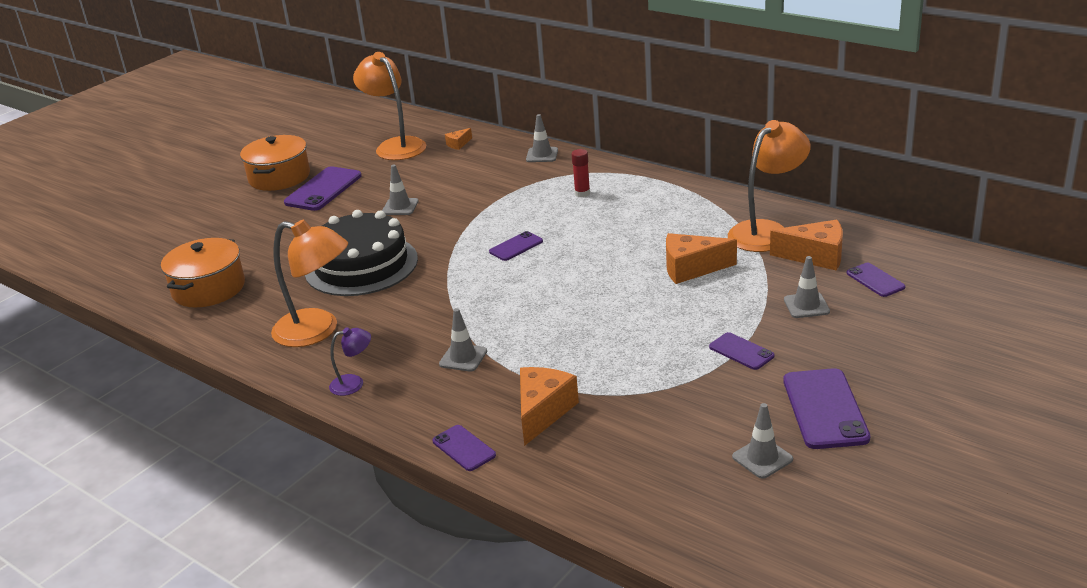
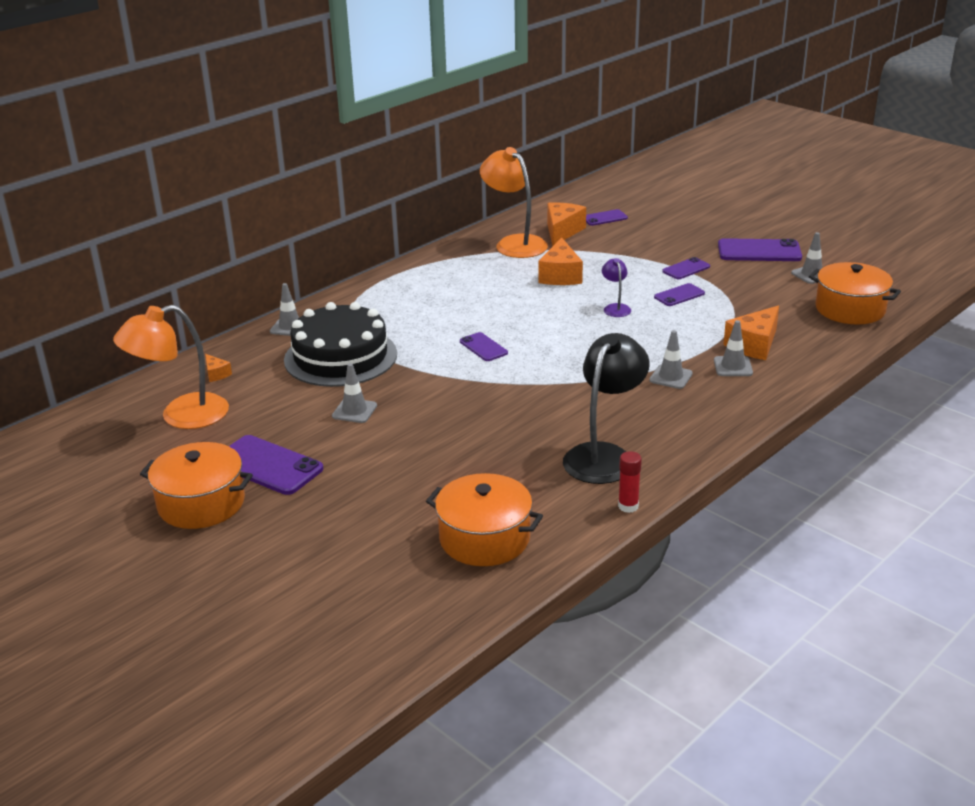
camera: 85 degrees left, 0 degrees up
orange lamp [271,219,348,347] -> black lamp [563,333,650,484]
black cake [305,210,418,296] -> black cake moved to [284,302,397,387]
purple lamp [329,327,371,396] -> purple lamp moved to [602,258,631,317]
purple phone [432,425,496,471] -> purple phone moved to [654,283,705,306]
orange cheese [520,367,579,446] -> orange cheese turned 75 degrees counterclockwise [723,305,779,360]
red glue stick [572,149,590,197] -> red glue stick moved to [618,451,642,513]
grey traffic cone [784,256,830,318] -> grey traffic cone moved to [714,320,753,376]
none -> orange pot [809,262,901,325]

